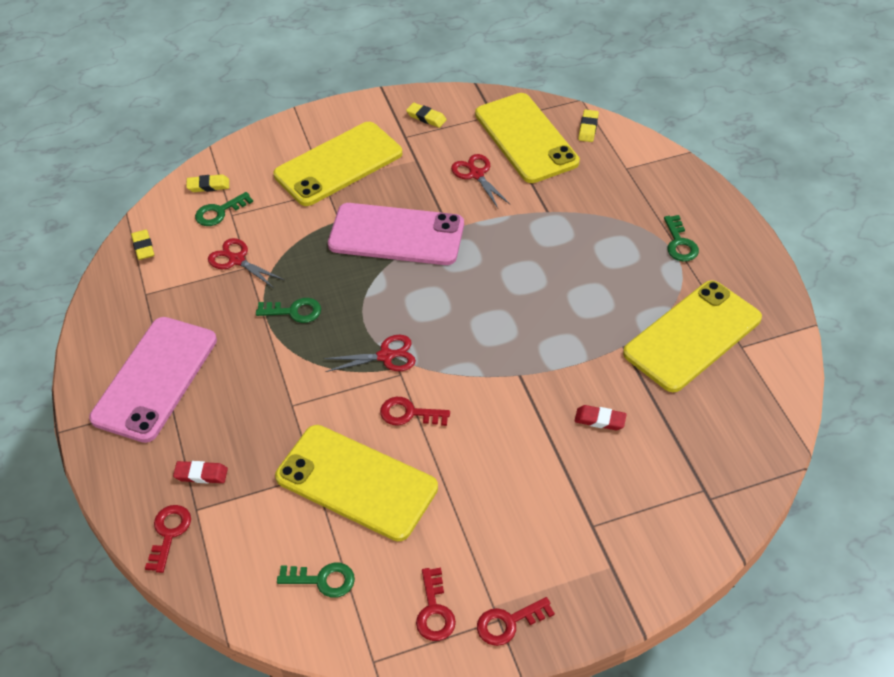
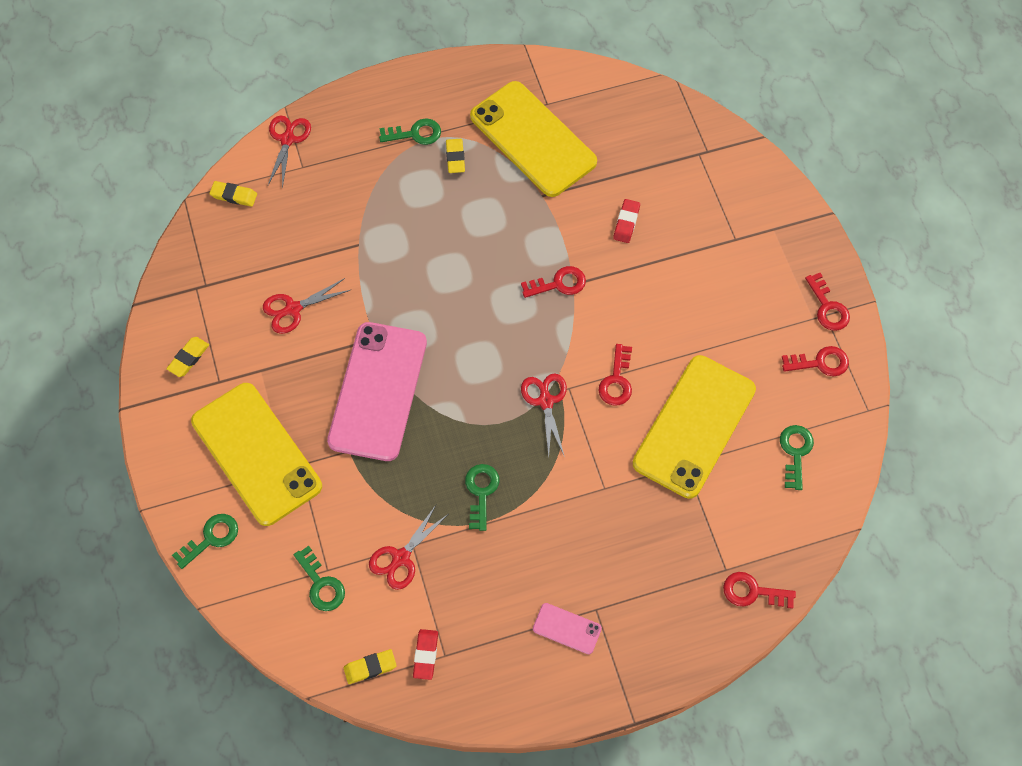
camera: 90 degrees left, 15 degrees up
pink phone [89,317,217,443] -> pink phone [533,603,602,654], size x0.42
red eraser [173,461,228,483] -> red eraser moved to [413,629,438,680]
yellow eraser [186,174,229,192] -> yellow eraser moved to [446,139,465,173]
yellow phone [475,93,580,183] -> none
none -> green key [172,514,238,569]
none -> red scissors [268,115,311,188]
none -> red key [521,266,586,298]

